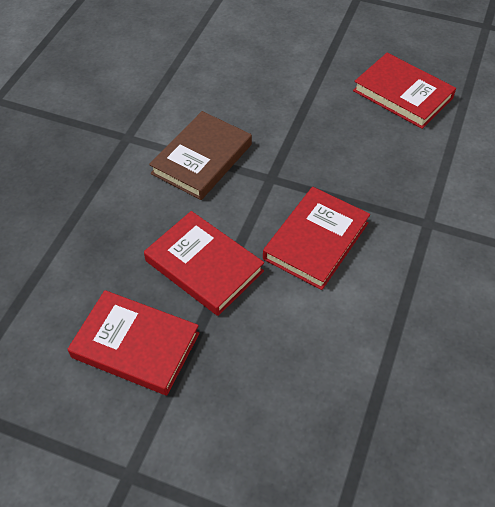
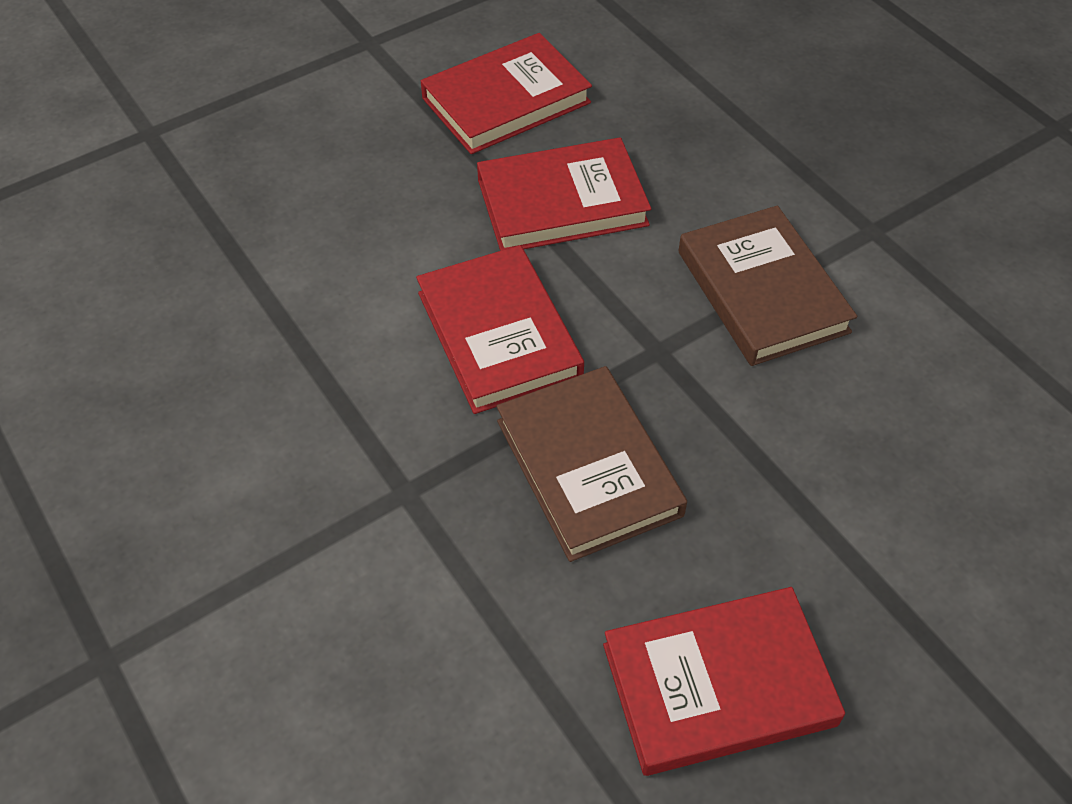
camera: 125 degrees right, 0 degrees up
none -> brown book [496,366,687,562]

